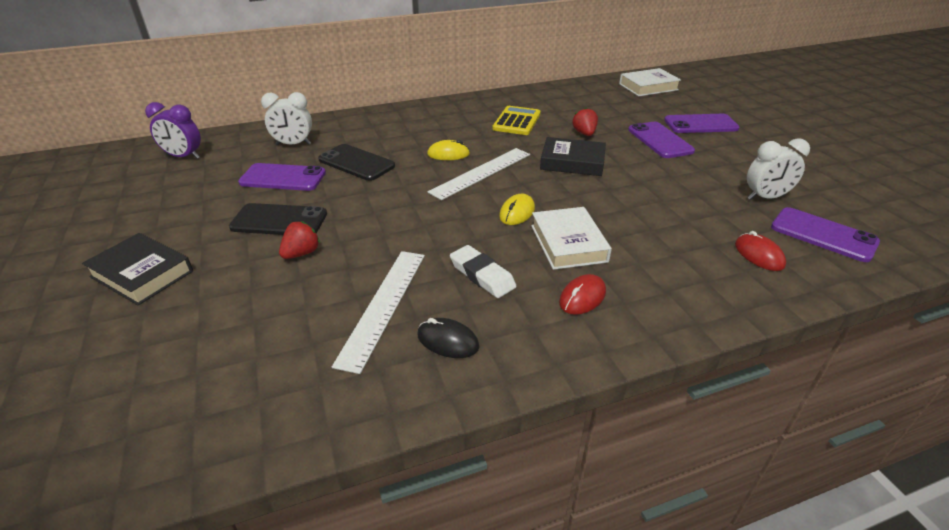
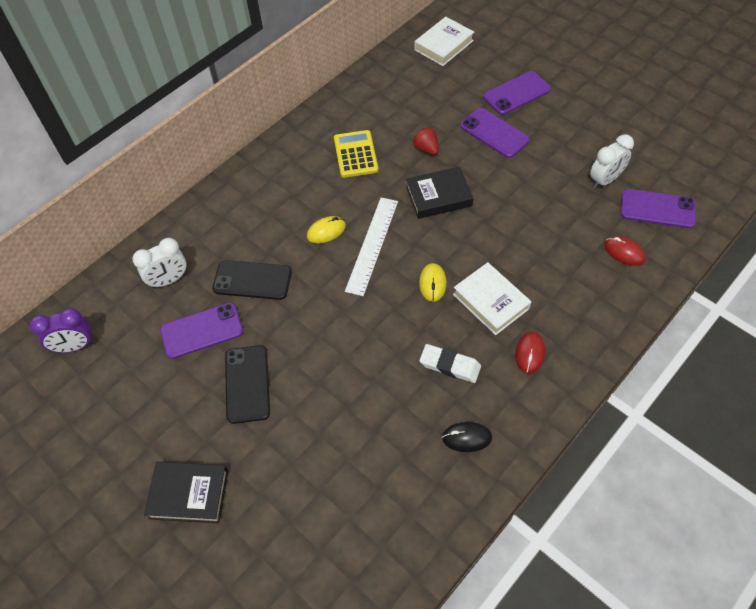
camera: 25 degrees left, 20 degrees up
black phone [229,203,327,235] -> black phone turned 75 degrees counterclockwise [225,345,270,424]
red strawberry [279,221,320,259] -> none
white ruler [332,251,425,374] -> none

